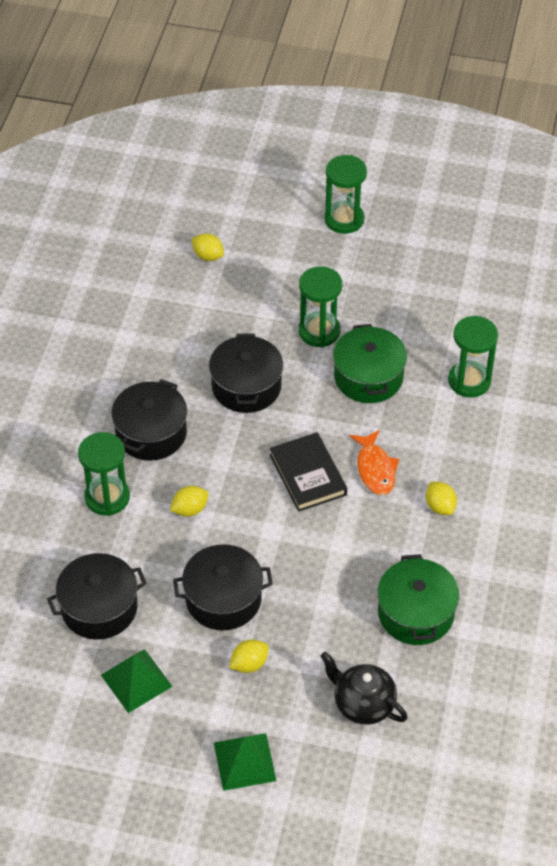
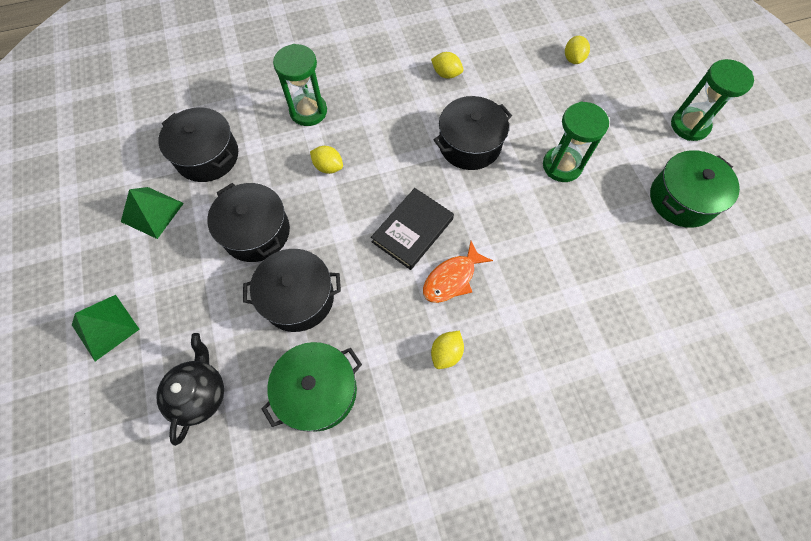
camera: 60 degrees right, 15 degrees up
black pot [111,379,187,461] -> black pot moved to [243,249,341,332]
yellow lemon [229,640,269,673] -> yellow lemon moved to [431,52,463,79]
green pot [333,324,407,403] -> green pot moved to [650,150,740,228]
green hourglass [448,316,498,397] -> none

